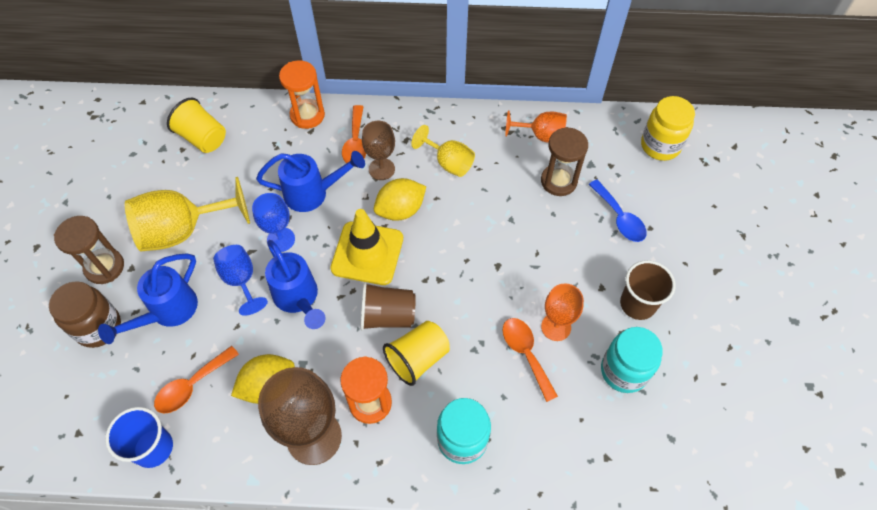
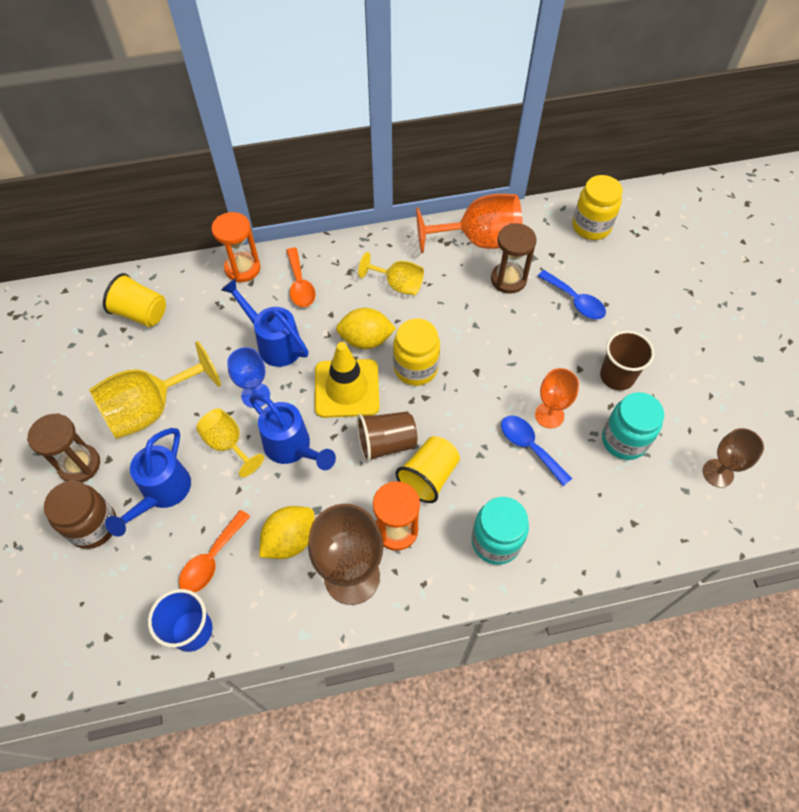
camera: 15 degrees left, 0 degrees up
blue goblet [213,245,268,316] -> yellow goblet [196,408,264,477]
blue watering can [256,151,365,212] -> blue watering can turned 120 degrees counterclockwise [221,278,309,367]
brown goblet [362,121,395,180] -> brown goblet moved to [703,428,764,487]
yellow lemon [374,178,426,221] -> yellow lemon turned 45 degrees clockwise [336,308,396,349]
orange spoon [503,318,558,402] -> blue spoon [501,416,572,486]
orange goblet [505,110,567,143] -> orange goblet [416,194,523,253], size x1.71
none -> yellow jar [393,319,440,386]

